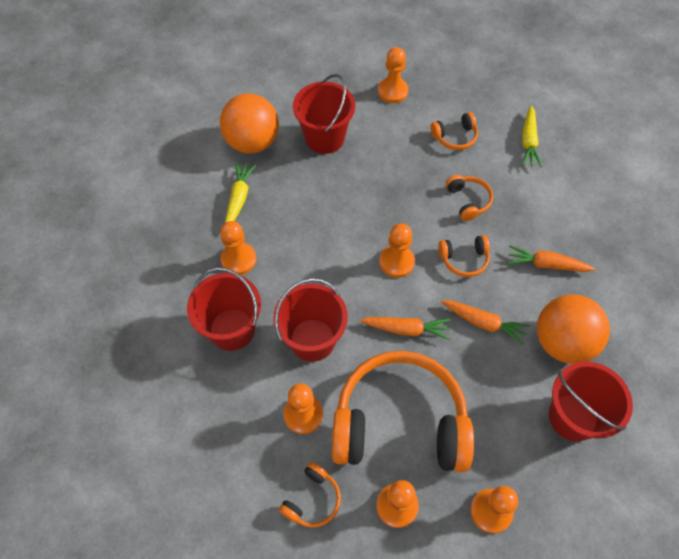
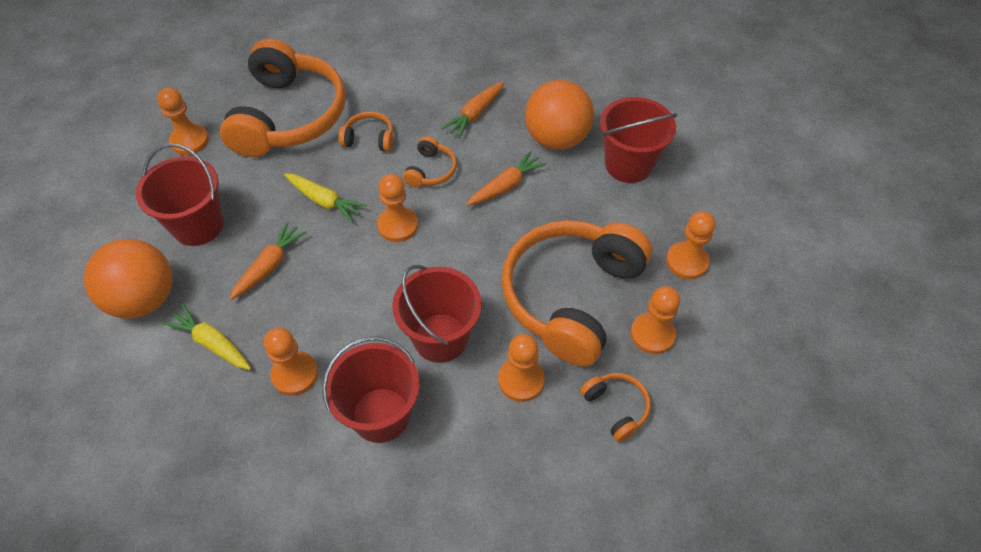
camera: 65 degrees left, 5 degrees down
orange carrot [360,317,450,340] -> orange carrot moved to [229,222,307,300]
orange headphones [430,112,478,150] -> orange headphones [220,39,346,157], size x2.41
yellow carrot [522,106,542,167] -> yellow carrot moved to [284,173,367,223]

